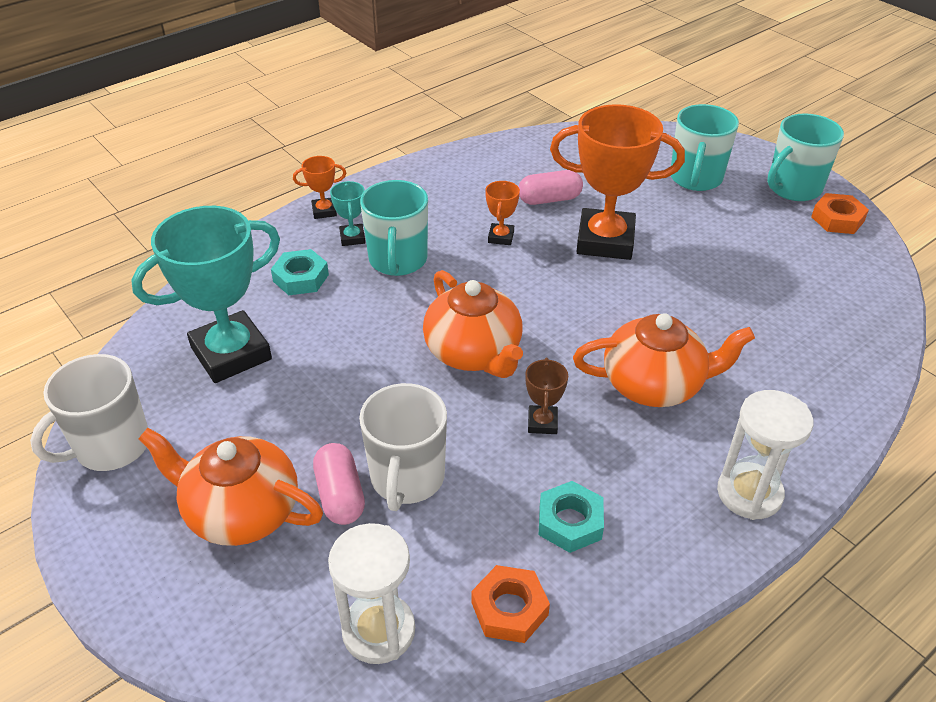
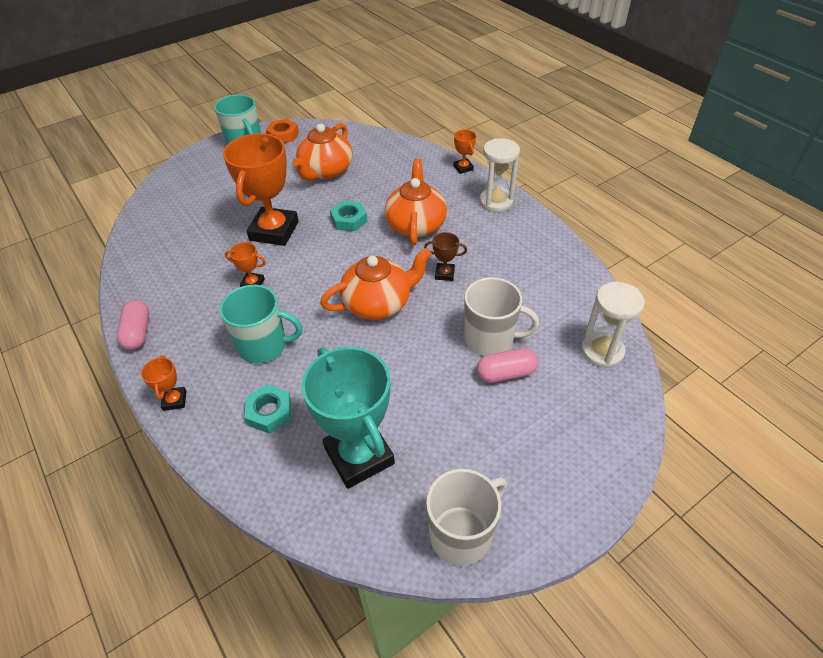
camera: 85 degrees left, 5 degrees up
white mug [30,354,148,471] -> white mug turned 90 degrees counterclockwise [426,469,507,566]
orange teapot [139,428,323,546] -> orange teapot moved to [293,123,353,181]
turquoise trophy [330,181,365,246] -> none
orange nut [472,565,550,643] -> none
pink capsule [518,170,583,205] -> pink capsule moved to [117,300,149,350]
turquoise nut [539,481,604,553] -> turquoise nut moved to [330,201,368,231]
turquoise mug [671,104,739,191] -> none
none -> orange trophy [454,130,476,174]

